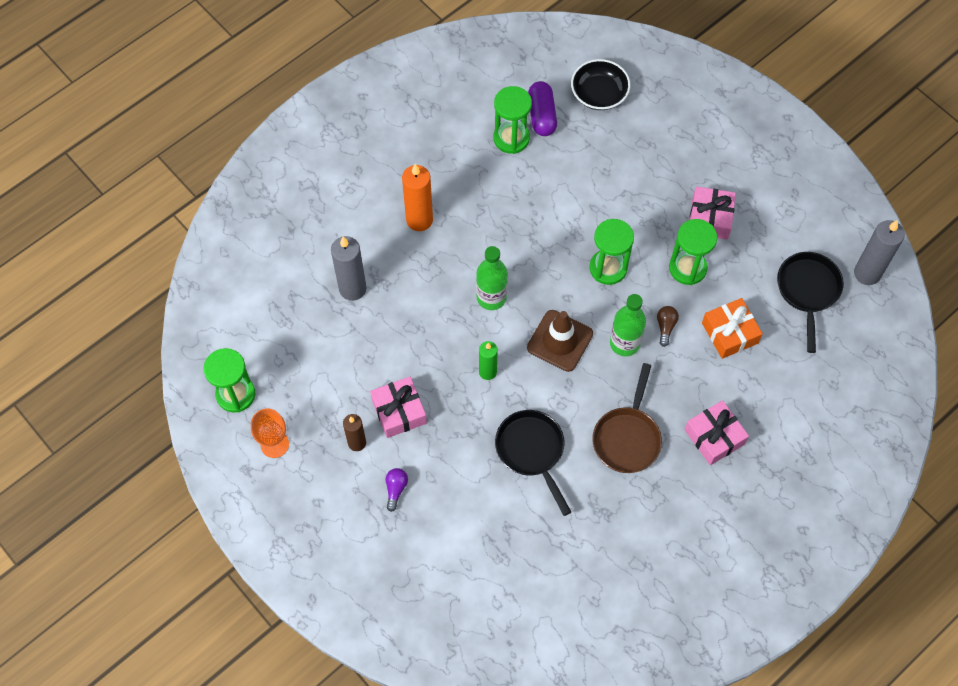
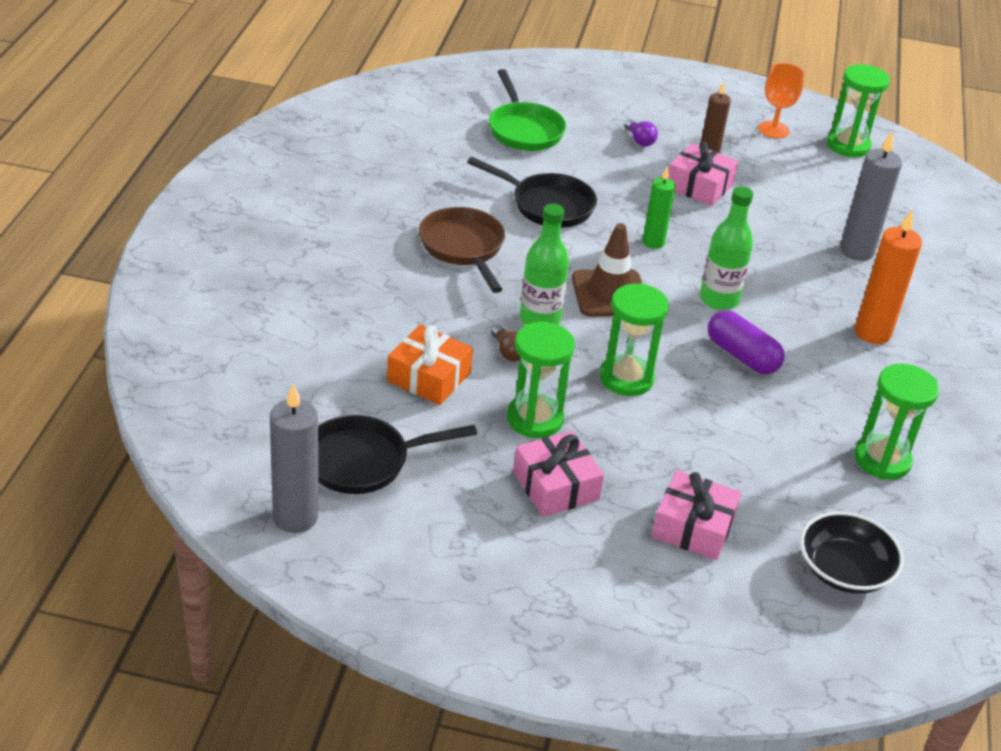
camera: 140 degrees right, 25 degrees down
purple capsule [528,81,557,136] -> purple capsule moved to [708,310,785,374]
pink gift [684,400,749,465] -> pink gift moved to [652,470,741,560]
black pan [777,252,844,353] -> black pan turned 105 degrees clockwise [318,415,477,494]
none -> green pan [489,69,566,151]

